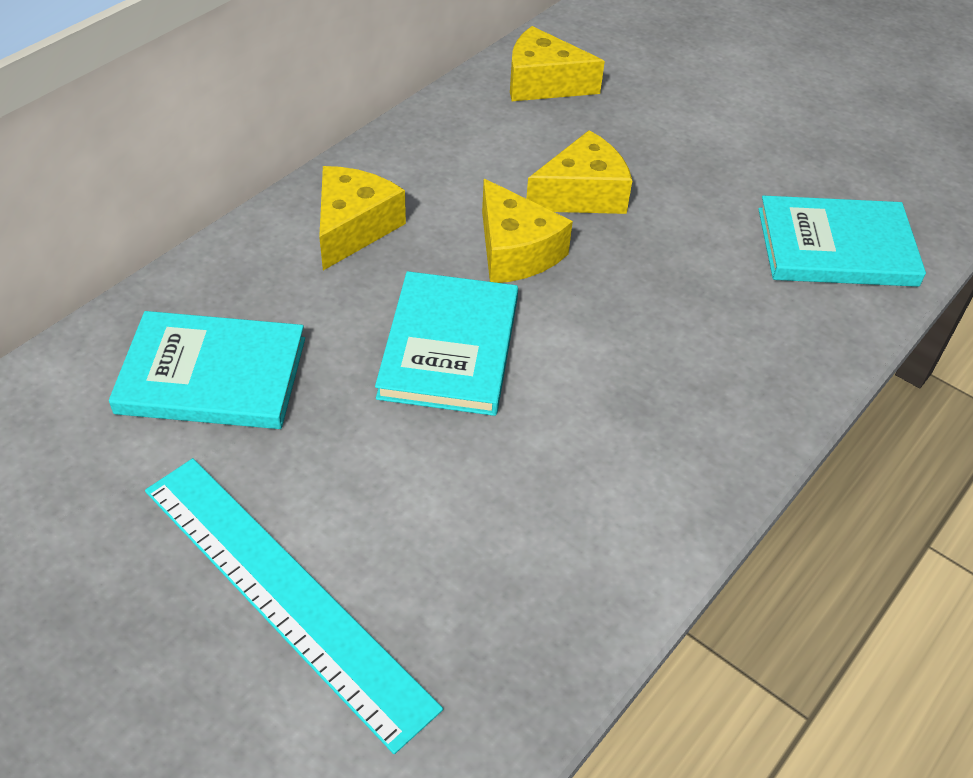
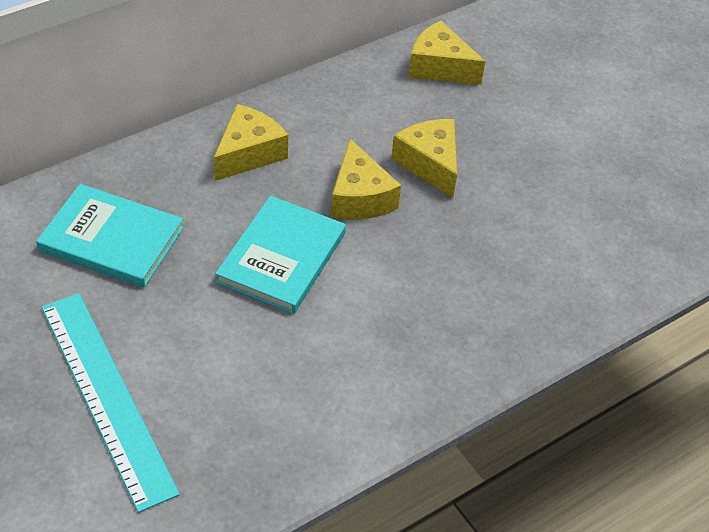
camera: 15 degrees right, 0 degrees up
yellow cheese [526,130,632,214] -> yellow cheese turned 105 degrees counterclockwise [391,119,457,198]
turquoise book [758,196,926,287] -> none

